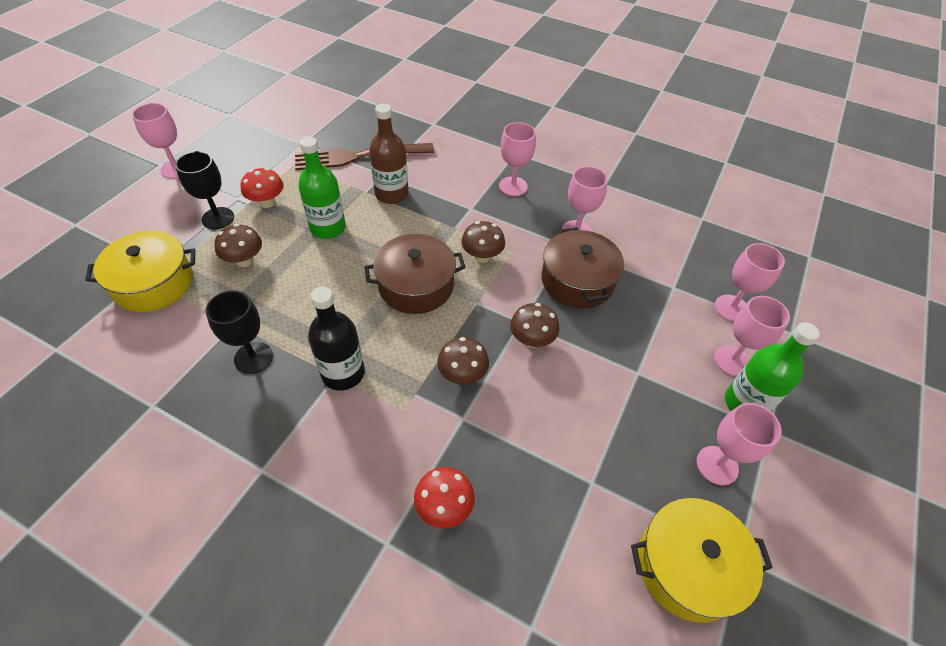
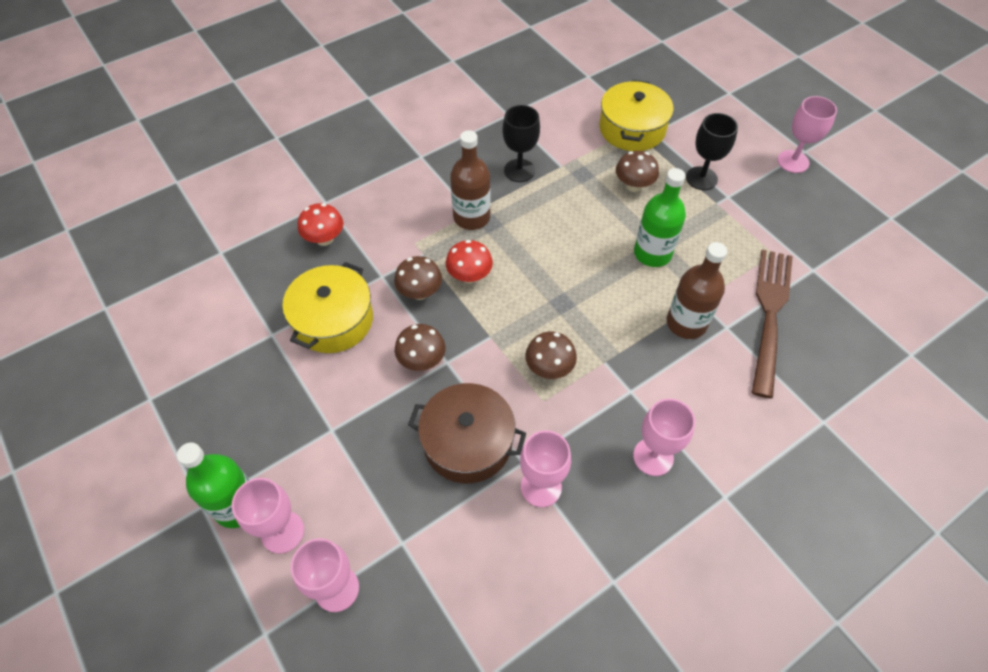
camera: 120 degrees right, 5 degrees up
red mushroom [241,168,284,208] -> red mushroom moved to [446,240,493,283]
black bottle [308,287,365,390] -> brown bottle [450,130,491,230]
brown pot [364,234,465,314] -> none
yellow pot [631,498,773,623] -> yellow pot moved to [282,262,373,353]
pink goblet [696,403,782,485] -> none

